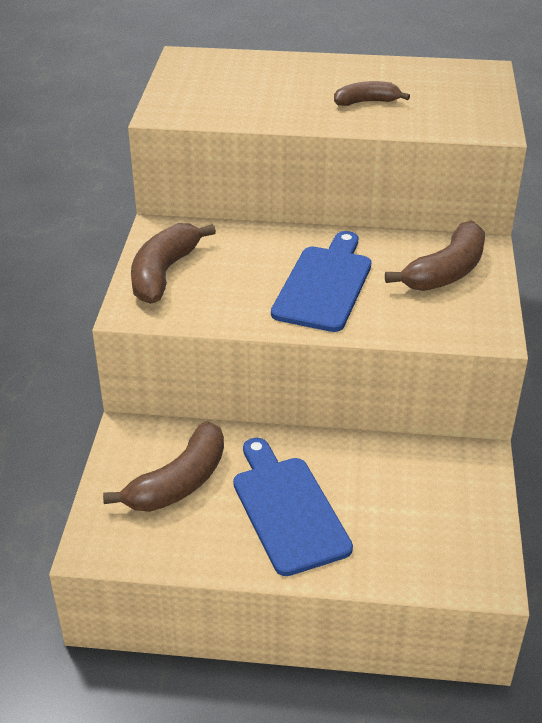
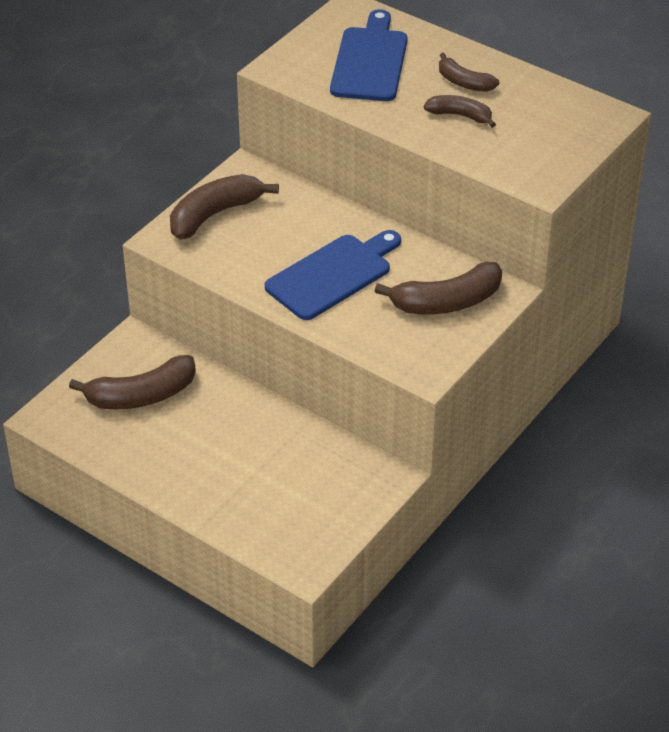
camera: 30 degrees right, 5 degrees up
blue cutting board [233,438,353,576] -> blue cutting board moved to [330,9,407,101]
none -> brown banana [439,53,499,92]

